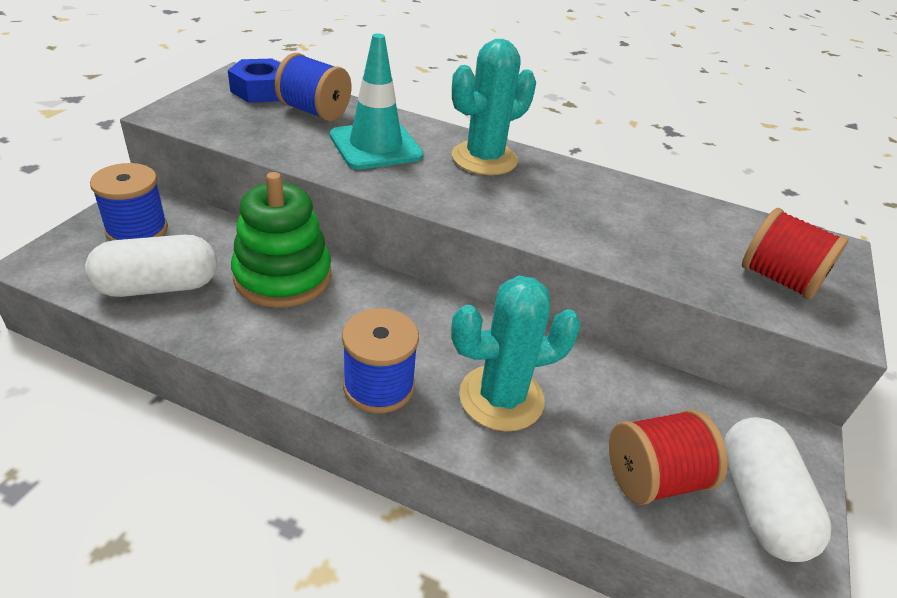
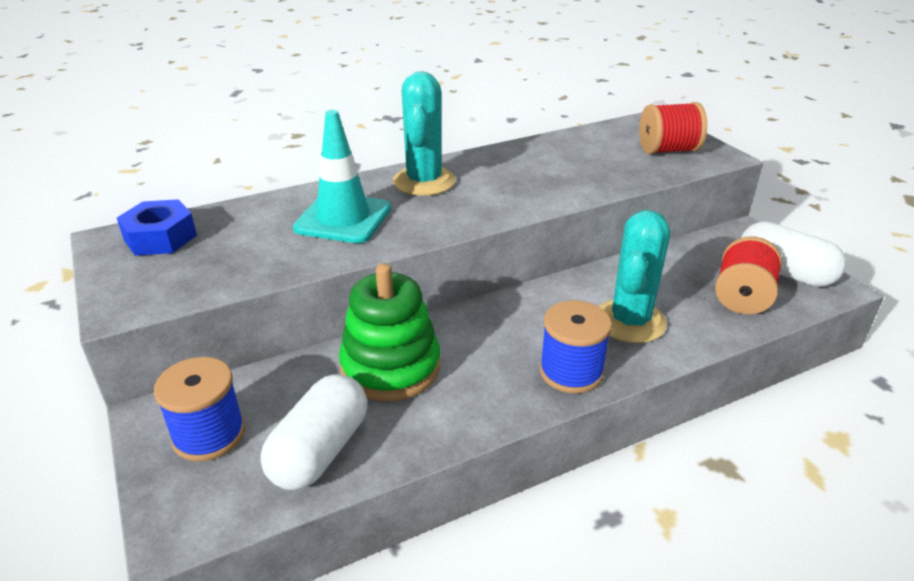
camera: 45 degrees left, 5 degrees down
blue spool [275,53,351,121] -> none

